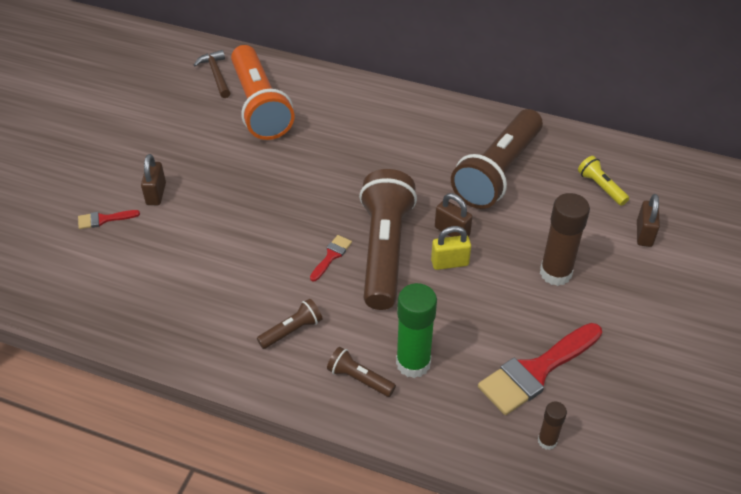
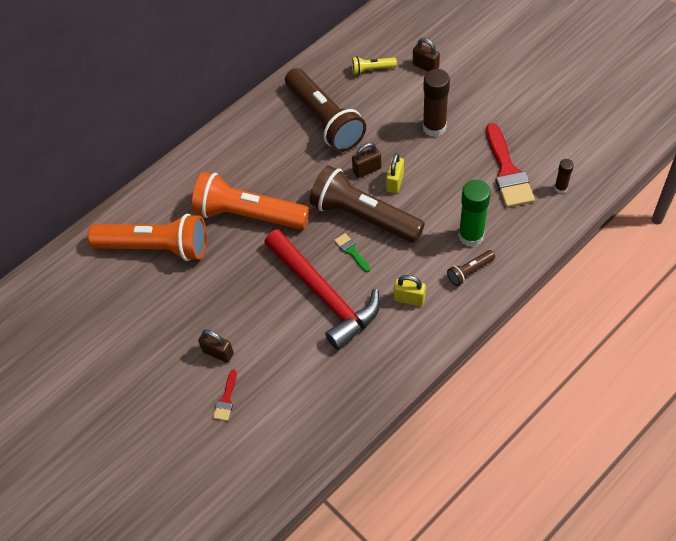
camera: 60 degrees left, 10 degrees up
brown hammer [194,50,230,98] -> none
brown flashlight [257,299,323,349] -> yellow padlock [394,275,426,306]
red brush [310,235,352,281] -> green brush [334,233,370,272]
none -> orange flashlight [192,172,309,230]
none -> red hammer [264,229,380,350]

